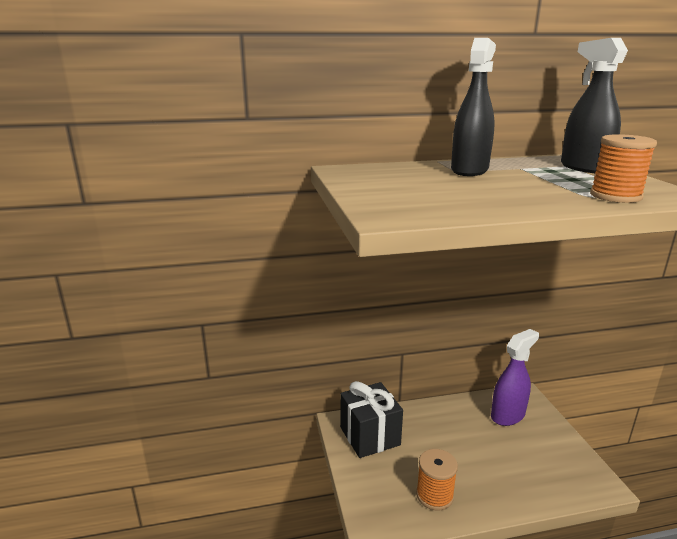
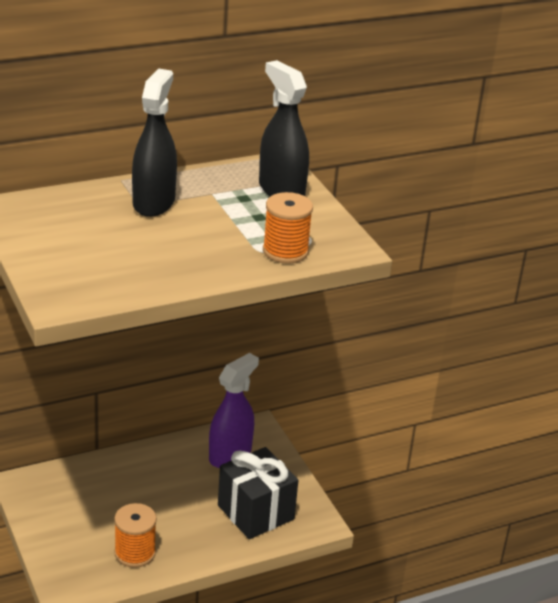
camera: 15 degrees left, 10 degrees up
black gift [340,381,403,458] -> black gift moved to [218,447,298,539]

